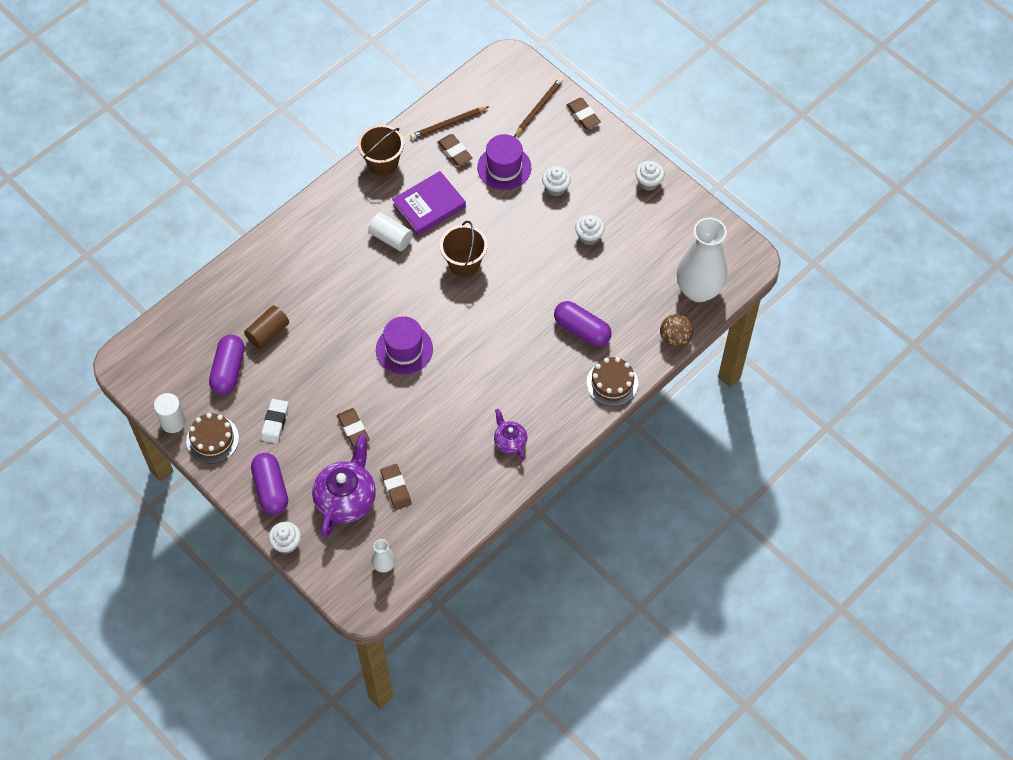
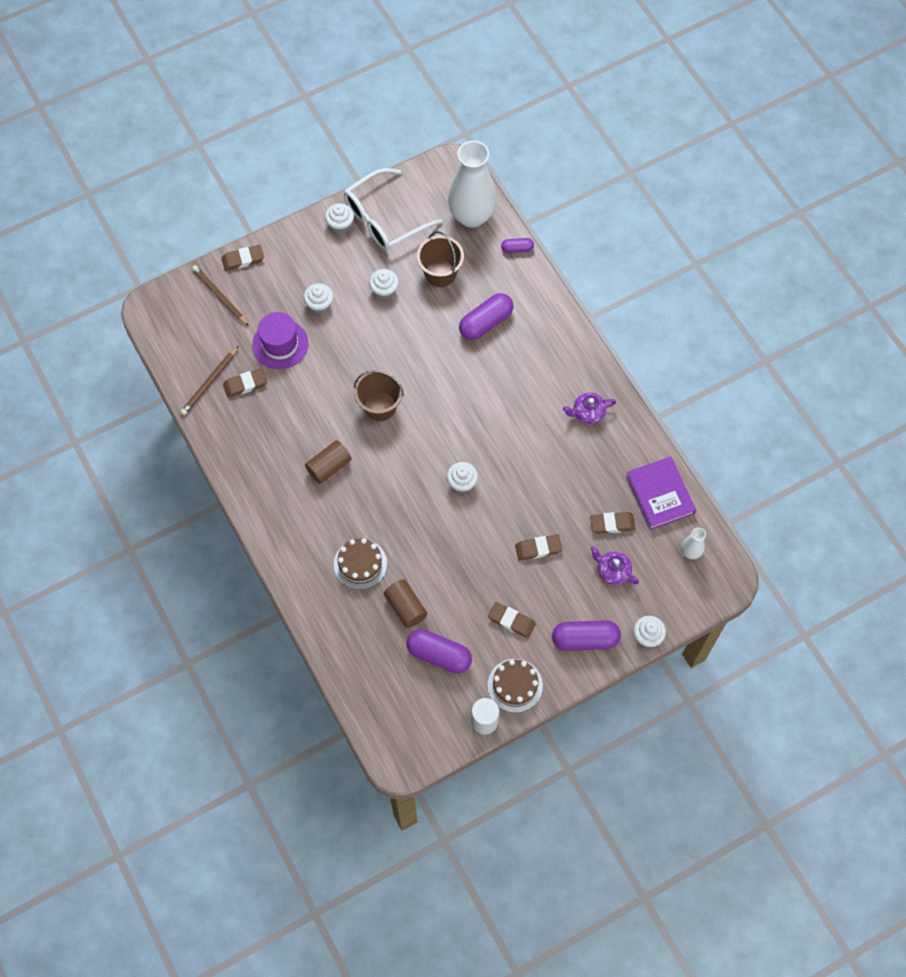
camera: 75 degrees left, 5 degrees up
white eraser [261,399,288,443] -> brown eraser [488,602,536,638]
purple teapot [312,435,376,537] -> purple teapot [590,546,639,585], size x0.54
brown bucket [358,125,404,176] -> brown bucket moved to [417,231,464,287]
white cylinder [368,212,413,251] -> brown cylinder [305,440,352,484]
purple hat [376,316,433,375] -> white cupcake [447,462,478,493]
purple book [392,171,466,236] -> purple book moved to [626,457,696,530]
brown pencil [410,106,489,140] -> brown pencil turned 45 degrees clockwise [181,346,239,415]
brown cake [587,357,638,406] -> brown cake moved to [334,538,387,590]
brown ball [660,314,693,347] -> purple capsule [501,238,534,253]
none -> white glasses [344,168,442,251]

